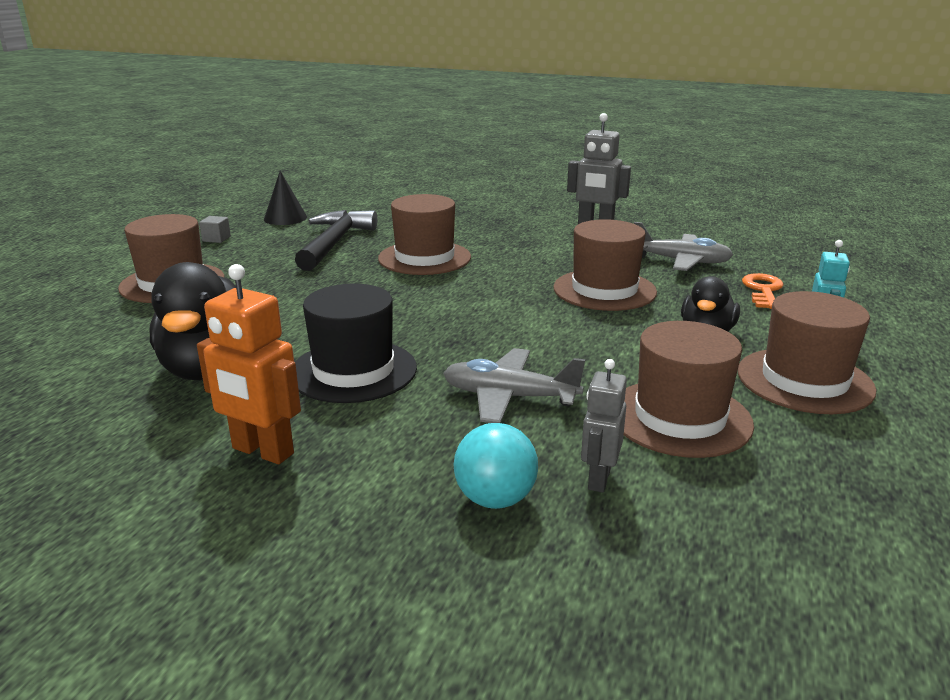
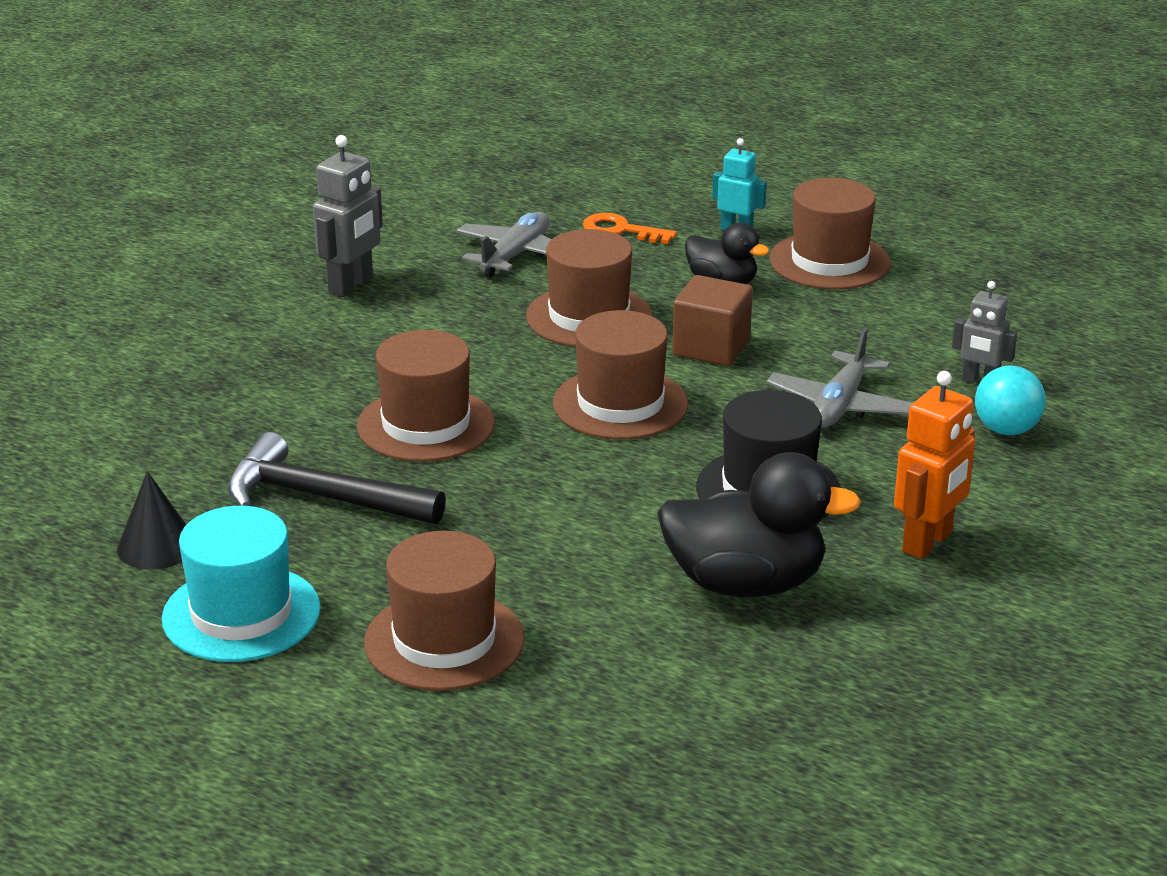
camera: 80 degrees left, 5 degrees up
grey cube [199,216,231,243] -> turquoise hat [162,506,321,662]
brown hat [624,321,754,458] -> brown hat moved to [553,310,688,440]
none -> brown cube [672,275,753,366]

